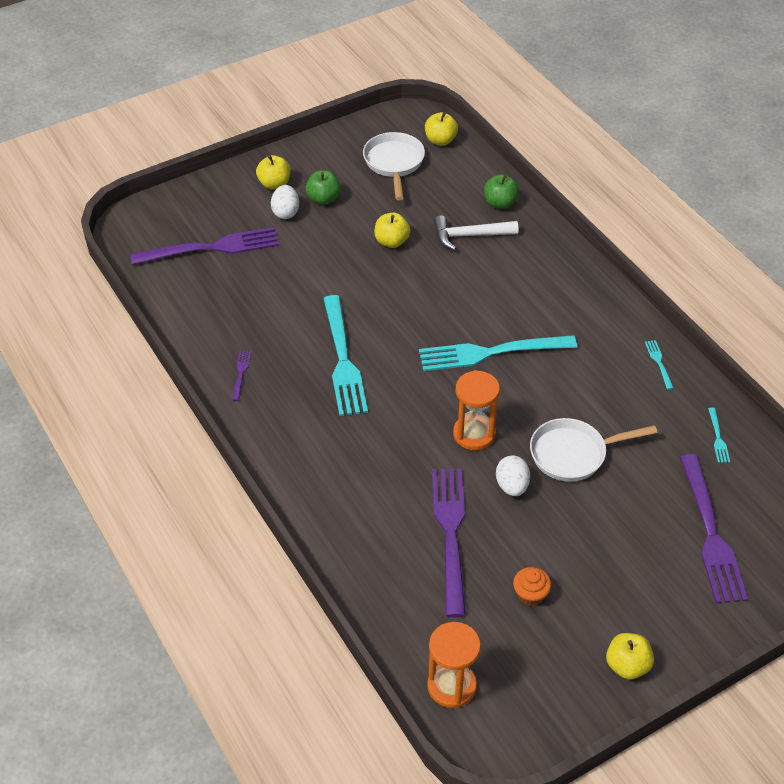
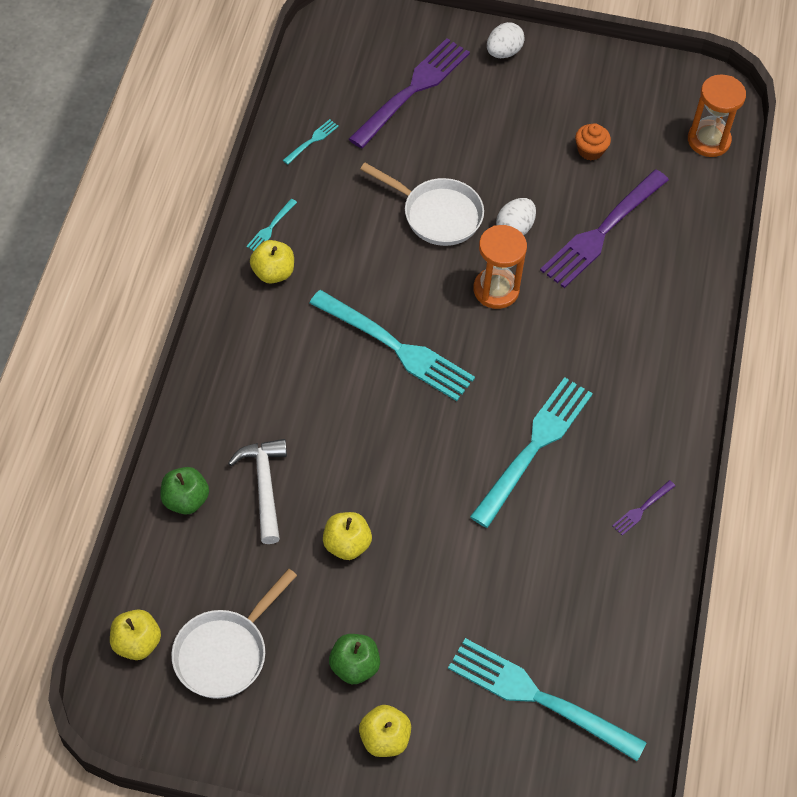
camera: 140 degrees left, 10 degrees up
purple fork [130,227,279,265] -> turquoise fork [448,638,647,761]
white egg [271,185,299,219] -> white egg moved to [487,22,525,58]
white hammer [434,215,519,250] -> white hammer turned 135 degrees counterclockwise [228,439,287,544]
yellow apple [606,633,654,680] -> yellow apple moved to [250,240,294,283]

